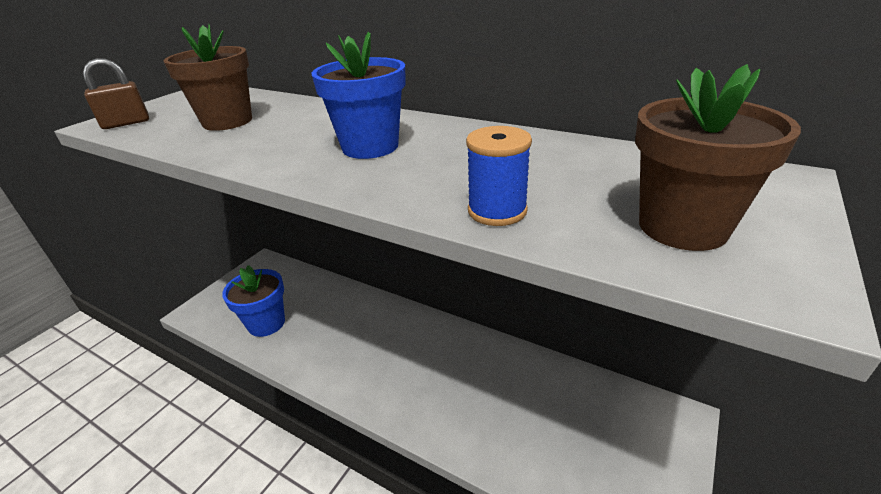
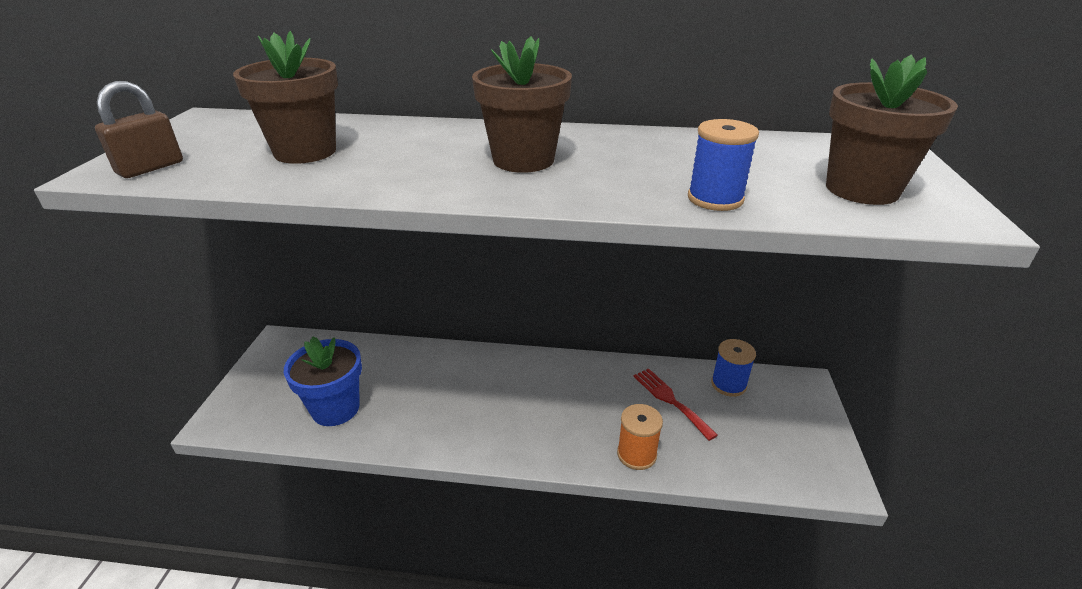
camera: 25 degrees left, 0 degrees up
blue flower pot [312,32,406,159] -> brown flower pot [472,36,572,173]
none -> orange spool [617,404,663,470]
none -> red fork [633,368,718,441]
none -> blue spool [711,339,756,397]

